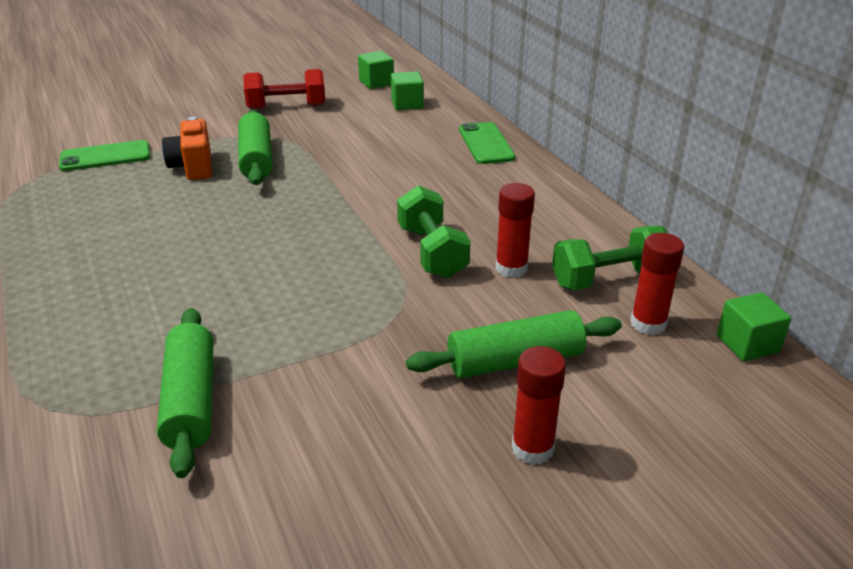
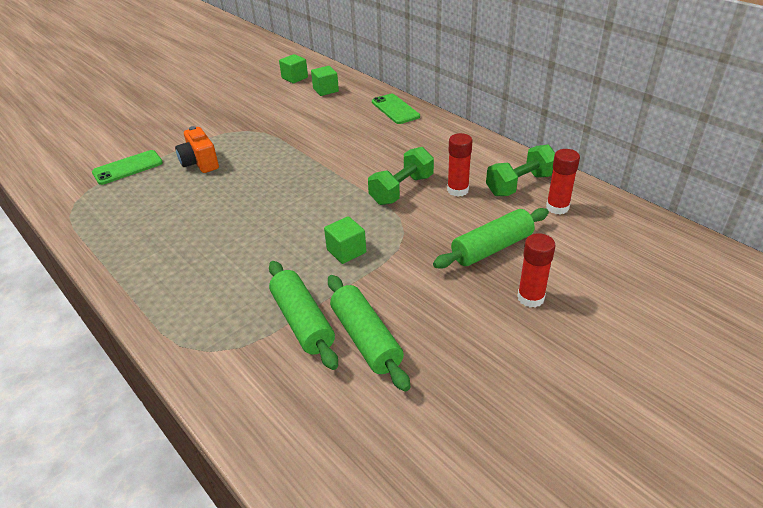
camera: 15 degrees left, 5 degrees up
green rolling pin [238,110,273,185] -> green rolling pin moved to [328,275,410,392]
red dumbbell [243,69,325,110] -> none
green dumbbell [397,186,470,278] -> green dumbbell turned 75 degrees clockwise [368,147,434,205]
green cube [717,292,791,361] -> green cube moved to [324,216,366,264]

